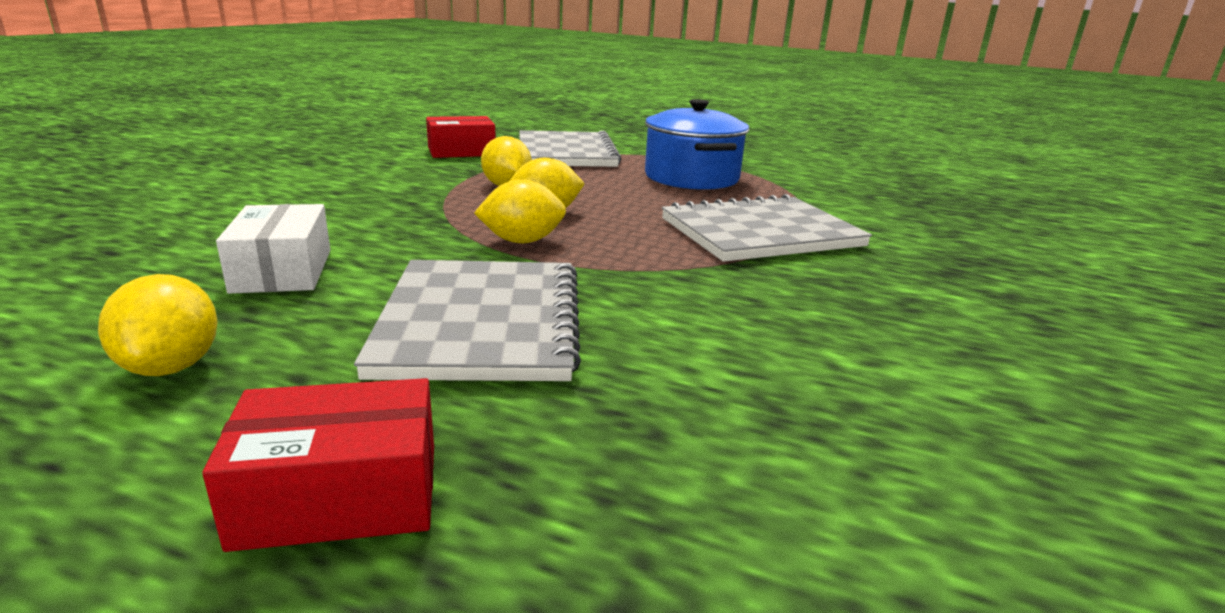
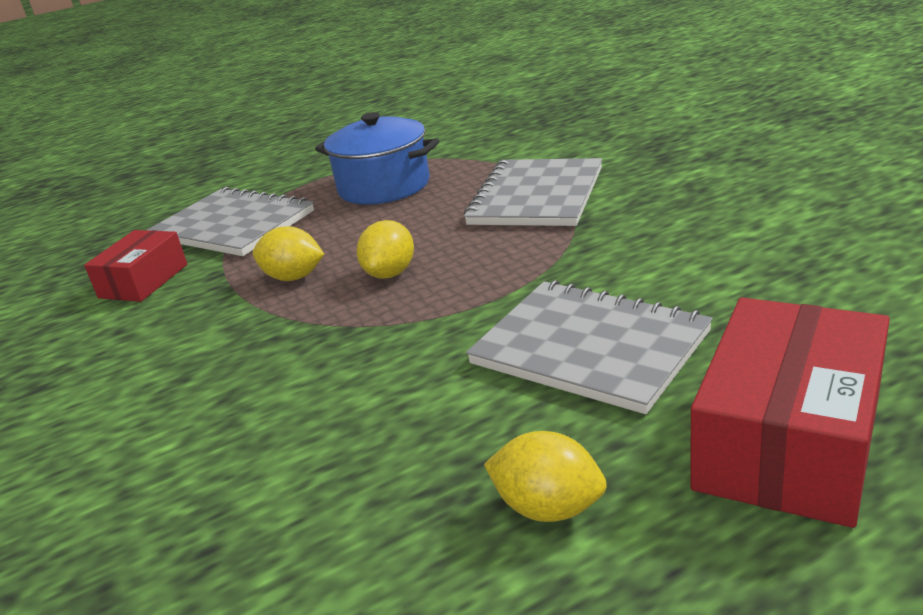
camera: 45 degrees left, 5 degrees up
red box [202,378,434,552] -> red box [691,297,890,528], size x1.65
white box [216,204,330,294] -> none
yellow lemon [474,179,566,243] -> none

